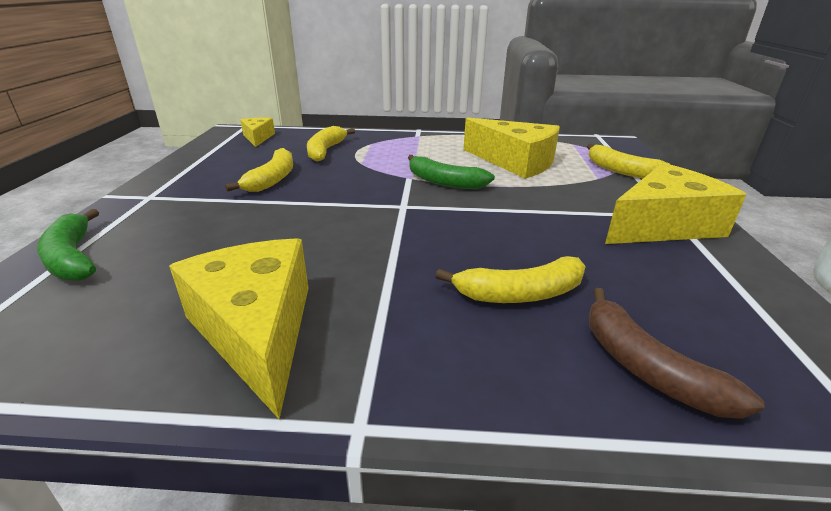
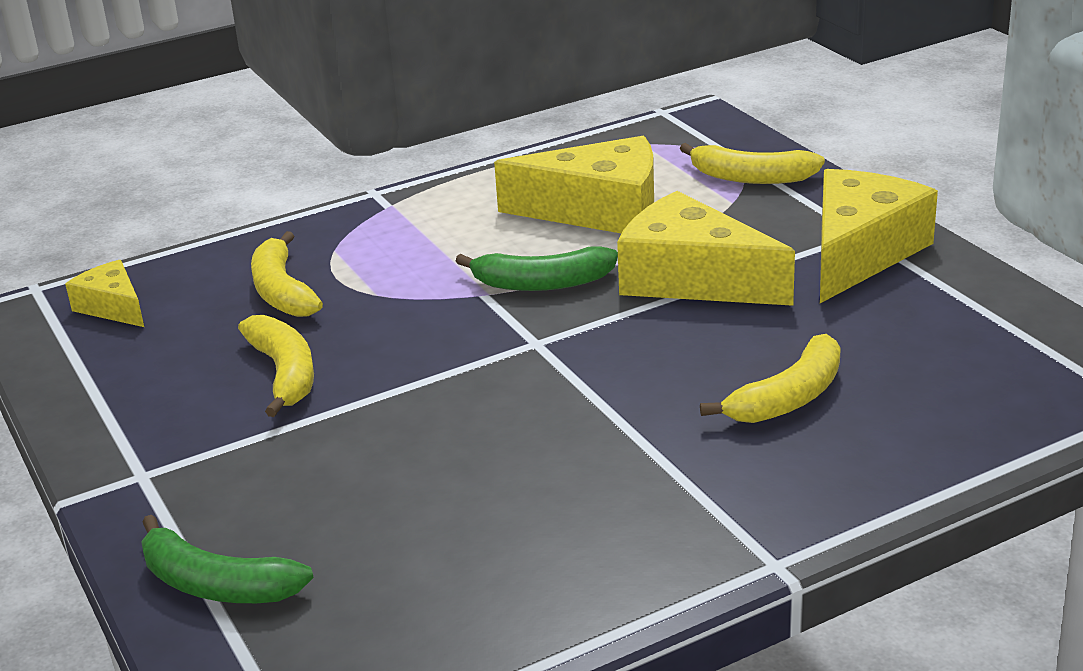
camera: 30 degrees left, 0 degrees up
yellow cheese [169,238,308,419] -> yellow cheese moved to [617,191,795,306]
brown banana [589,288,764,419] -> none

